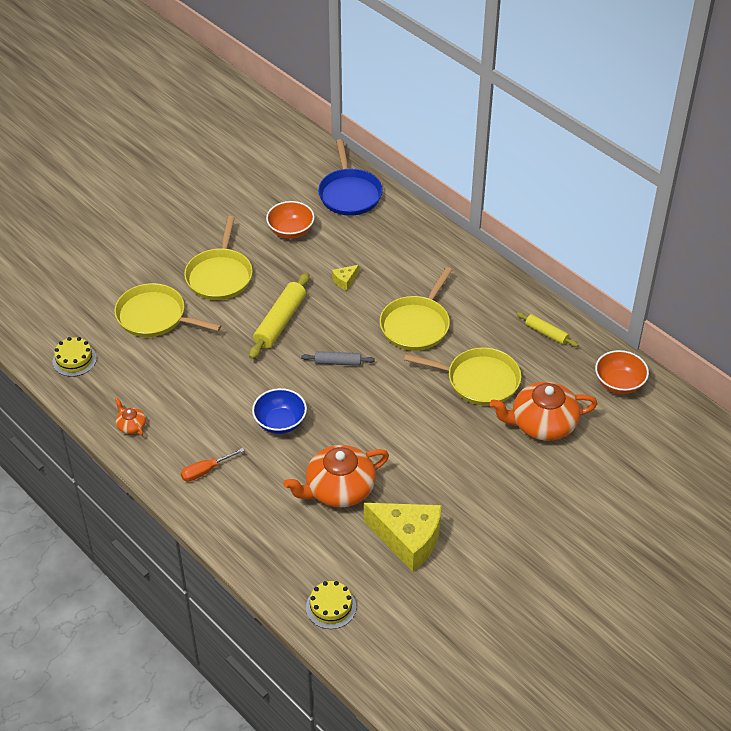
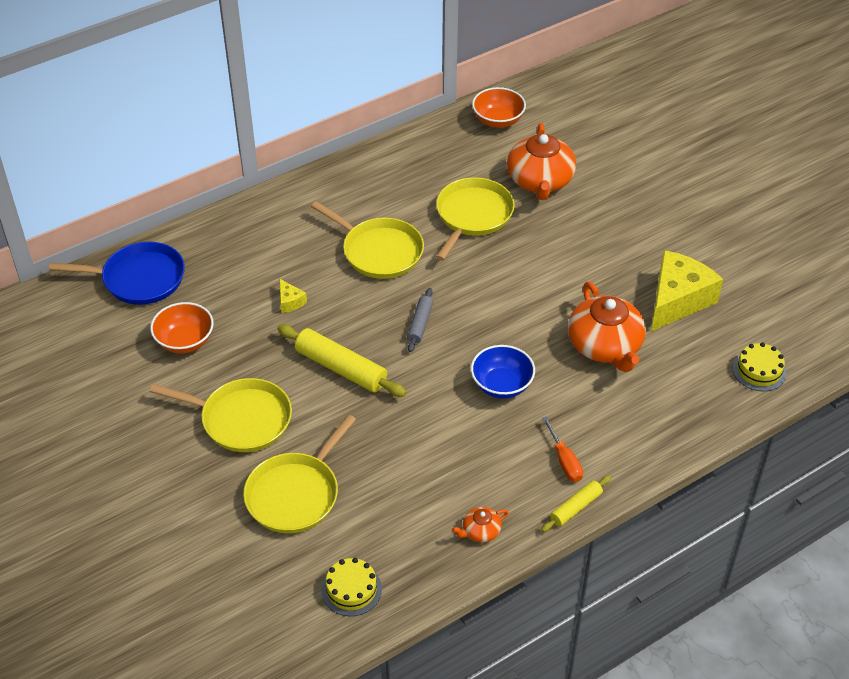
camera: 80 degrees left, 0 degrees up
yellow rolling pin [517,312,578,347] -> yellow rolling pin moved to [541,475,611,532]

